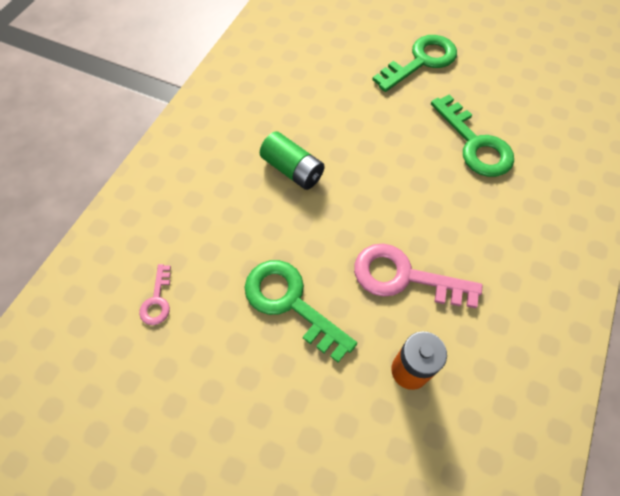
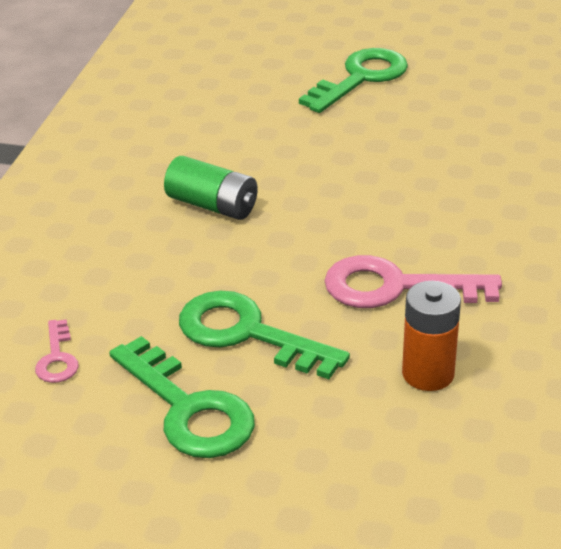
camera: 10 degrees left, 25 degrees down
green key [431,95,514,177] -> green key moved to [110,336,255,458]

